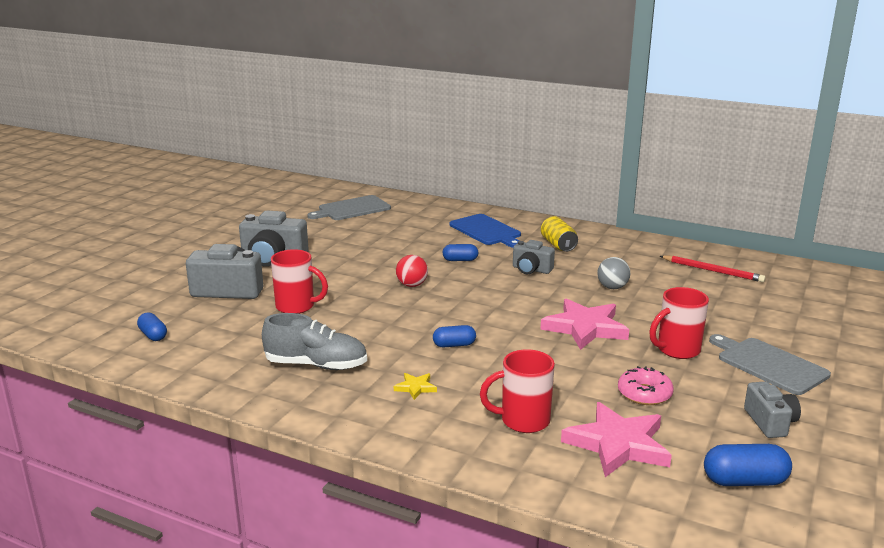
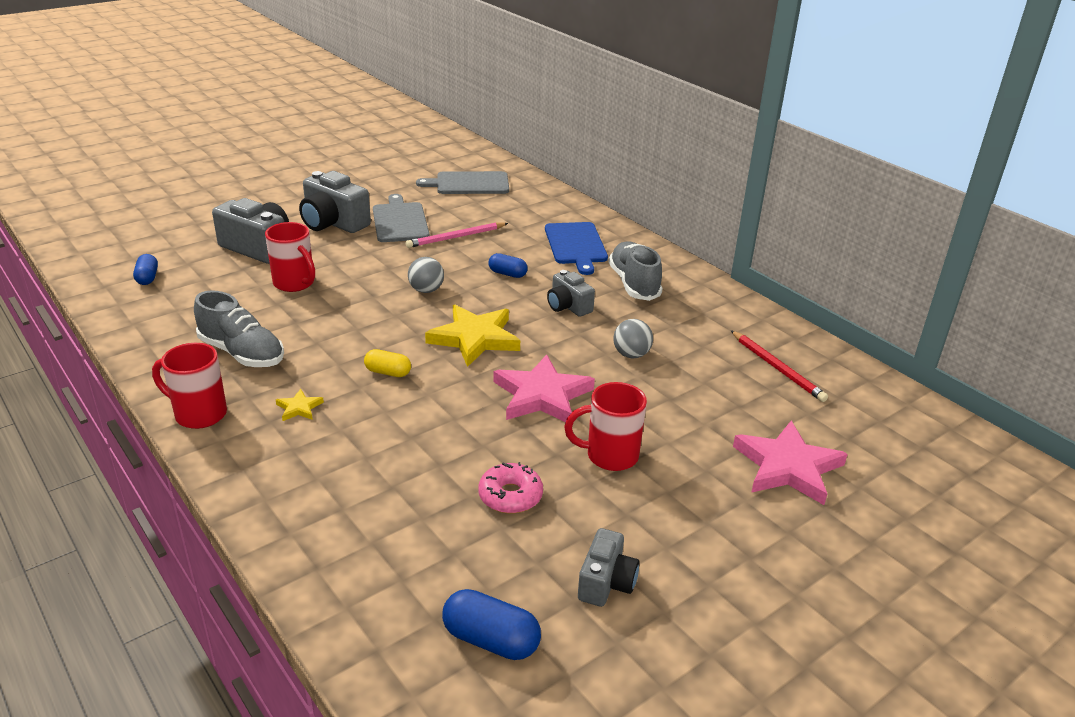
camera: 25 degrees right, 10 degrees up
red ball [396,255,428,287] -> grey ball [408,257,444,293]
blue capsule [433,325,476,347] -> yellow capsule [364,349,411,377]
red mug [480,349,555,433] -> red mug moved to [152,343,227,429]
yellow can [541,216,578,252] -> grey shoe [609,241,663,301]
pink star [561,402,672,477] -> pink star moved to [733,421,848,505]
grey cutting board [709,334,831,395] -> grey cutting board moved to [373,194,429,242]
none -> pink pencil [406,222,508,248]
none -> yellow star [425,305,520,367]

